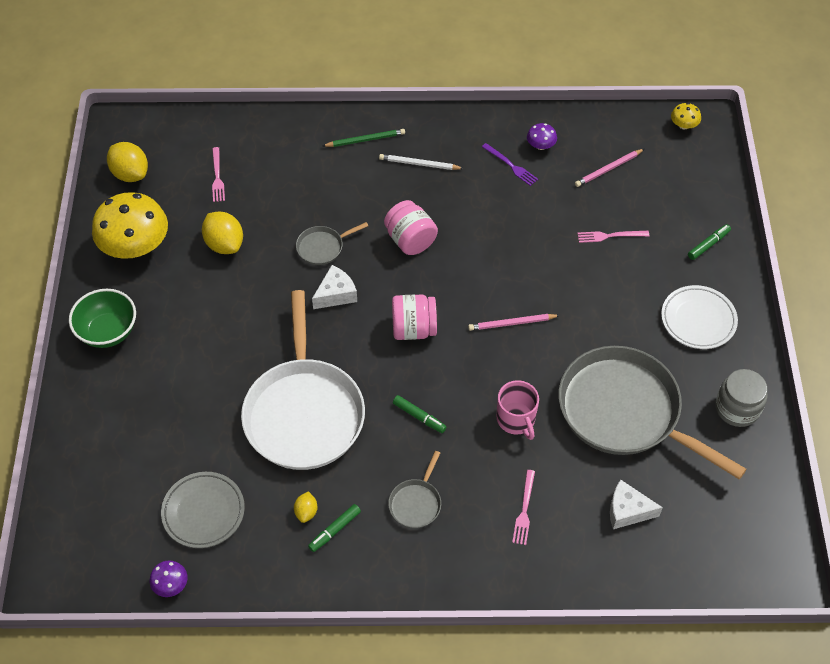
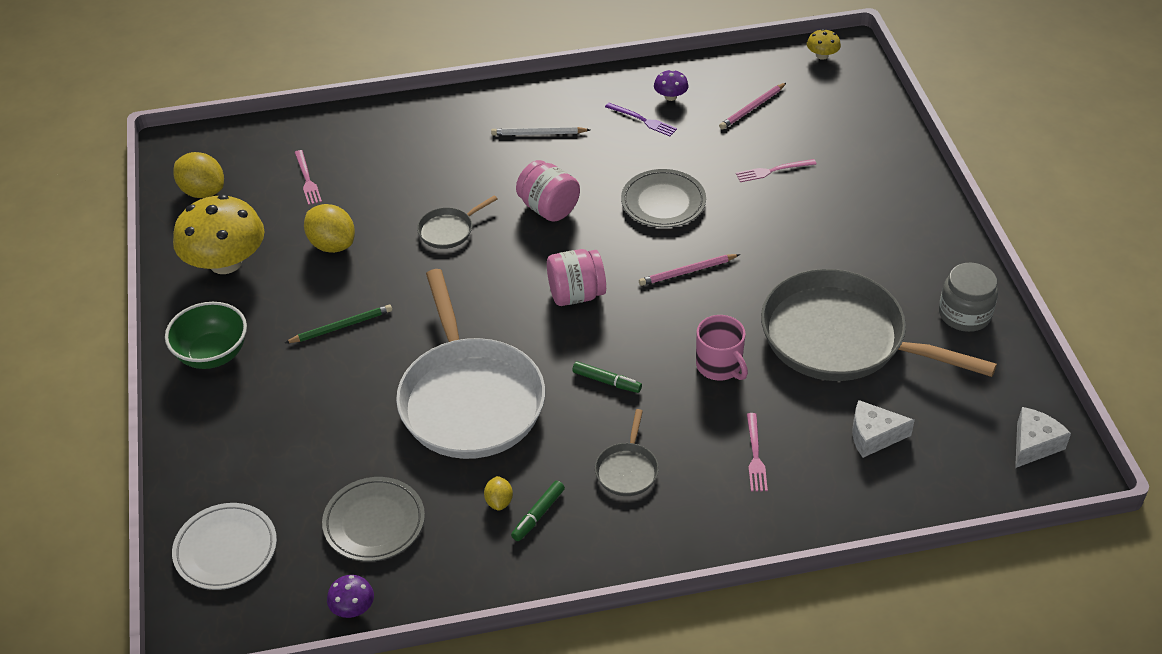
camera: 10 degrees left, 10 degrees down
white cheese [312,265,357,309] -> white cheese moved to [1015,407,1071,468]
green pencil [323,129,405,147] -> green pencil moved to [285,305,392,343]
white plate [661,285,738,349] -> white plate moved to [172,503,277,590]
green marker [688,224,731,260] -> none
none -> grey plate [621,169,706,227]

